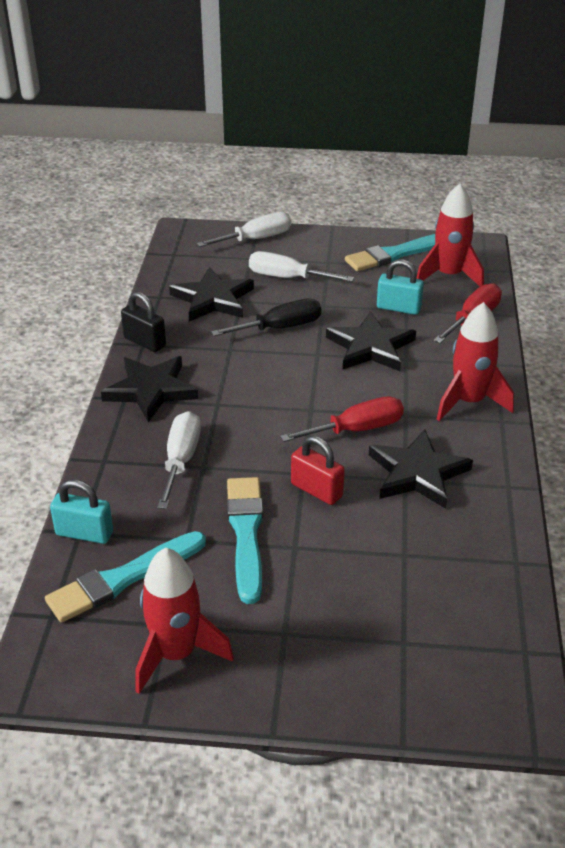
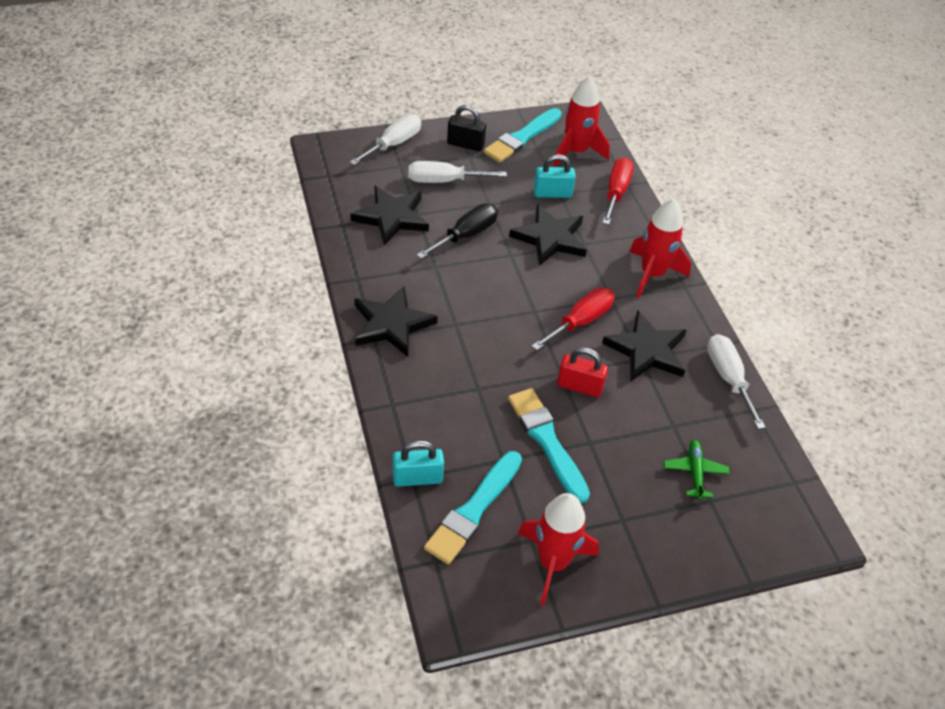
camera: 25 degrees left, 10 degrees up
black padlock [121,292,166,352] -> black padlock moved to [447,105,486,151]
white screwdriver [157,411,201,509] -> white screwdriver moved to [707,334,766,429]
none -> green plane [664,439,730,500]

